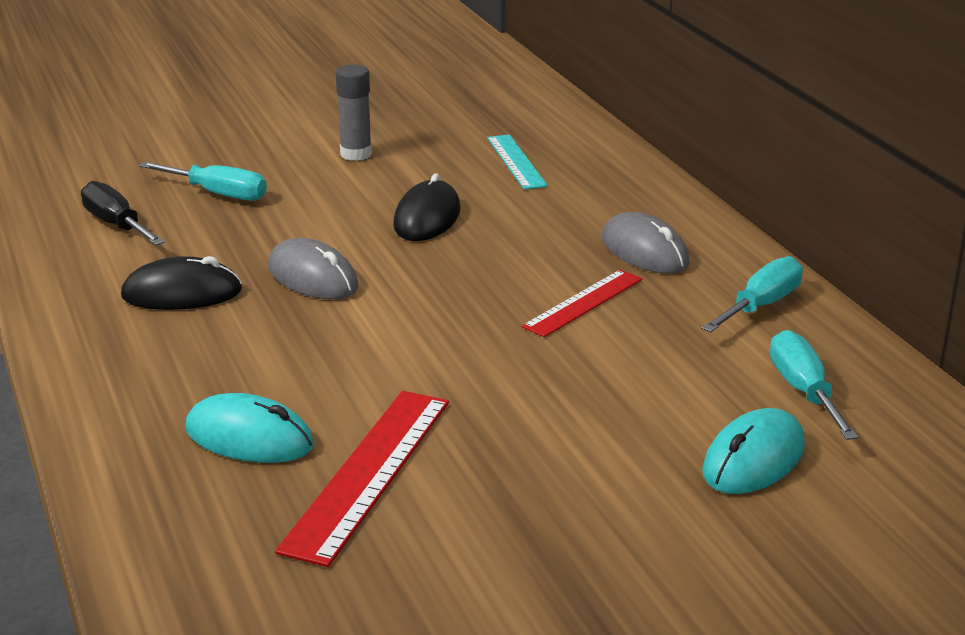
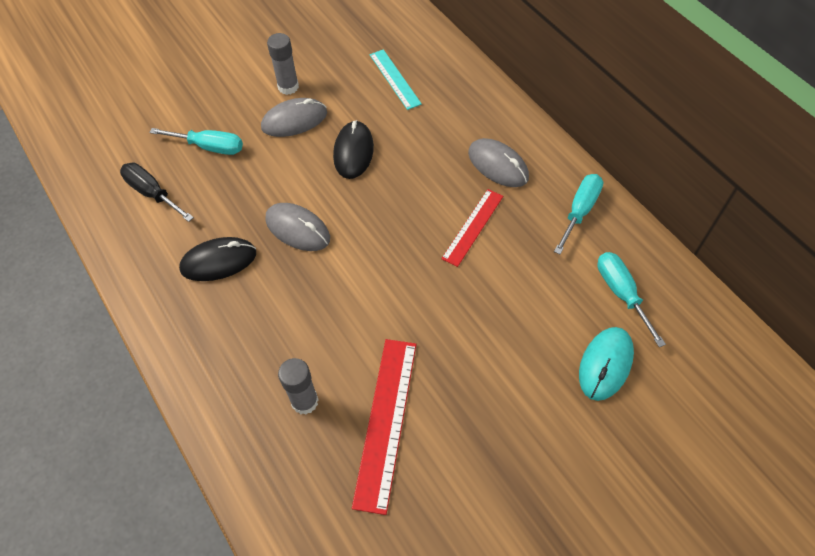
camera: 10 degrees left, 30 degrees up
turquoise mouse [185,393,314,463] -> grey glue stick [278,358,319,414]
none -> grey mouse [261,98,327,137]

